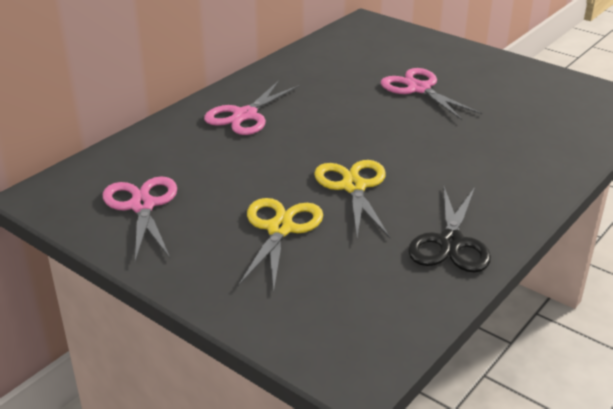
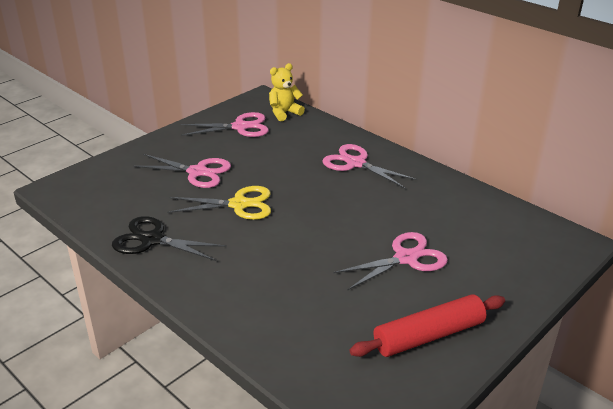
camera: 95 degrees right, 0 degrees up
yellow scissors [238,198,323,291] -> pink scissors [133,154,231,188]
none -> yellow teddy bear [269,63,305,121]
none -> red rolling pin [349,294,505,357]

